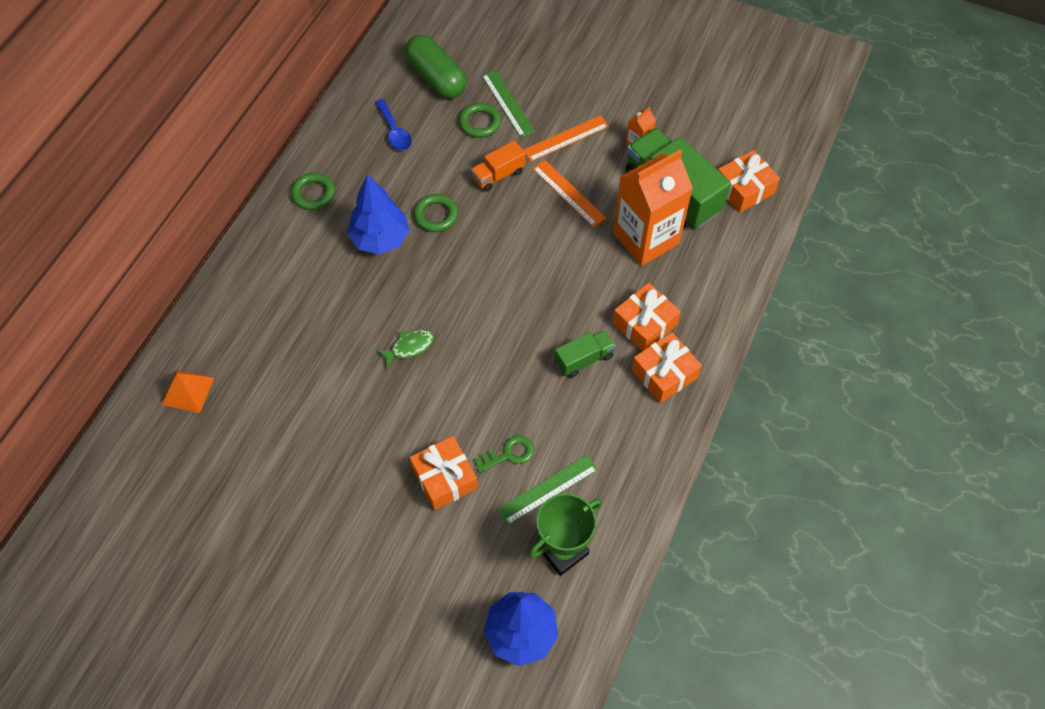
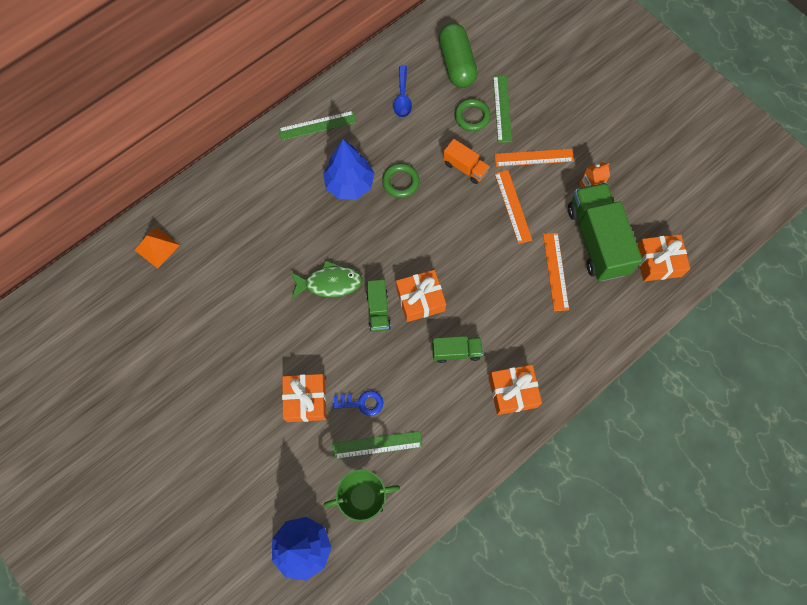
camera: 25 degrees right, 10 degrees up
green ring [291,173,335,210] -> green ruler [278,111,357,141]
green fish [376,330,434,368] -> green fish [290,260,362,300], size x1.50
orange truck [471,140,525,192] -> orange truck turned 135 degrees counterclockwise [443,139,490,184]
green key [474,435,534,473] -> blue key [333,390,383,416]
orange carton [613,150,693,266] -> orange ruler [543,233,569,311]
orange gift [613,283,681,351] -> orange gift moved to [396,270,446,322]
none -> green truck [366,279,391,332]

